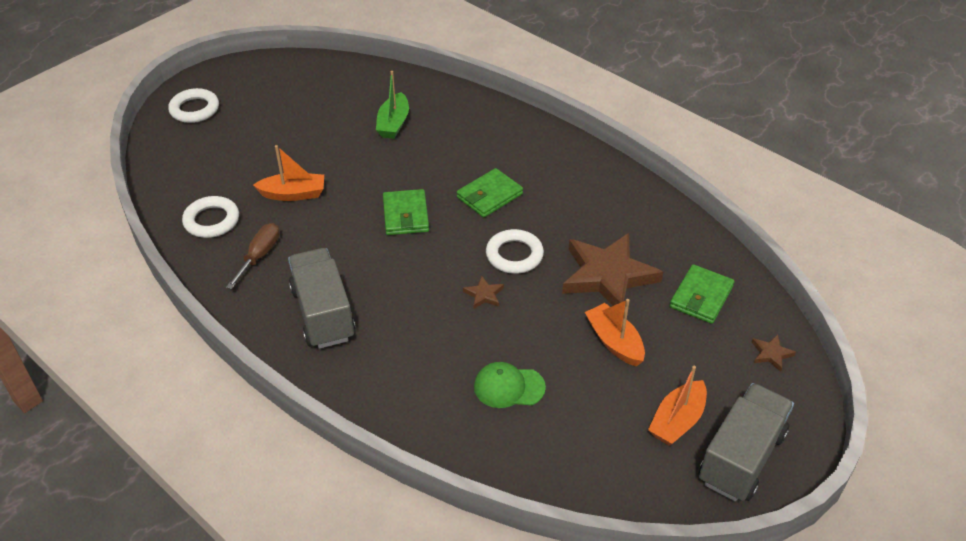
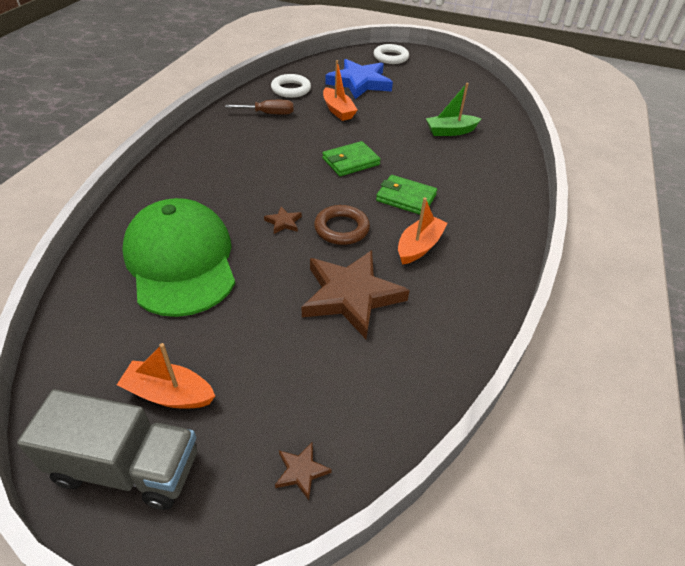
camera: 65 degrees right, 0 degrees up
grey truck [288,248,356,349] -> none
green cap [474,362,546,408] -> green cap [122,198,235,317], size x2.24
white ring [486,229,544,274] -> brown ring [314,205,370,245]
orange boat [585,299,645,366] -> orange boat moved to [398,198,448,265]
green wallet [670,264,734,324] -> none
none -> blue star [325,59,393,99]

